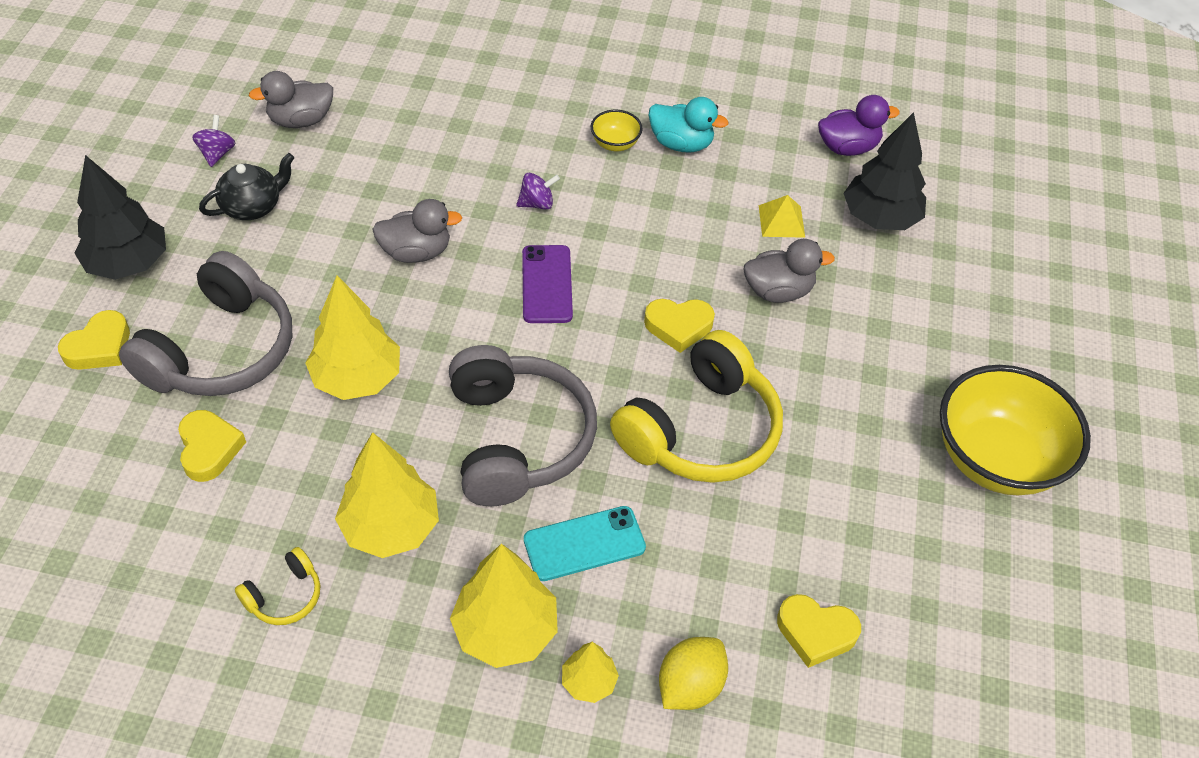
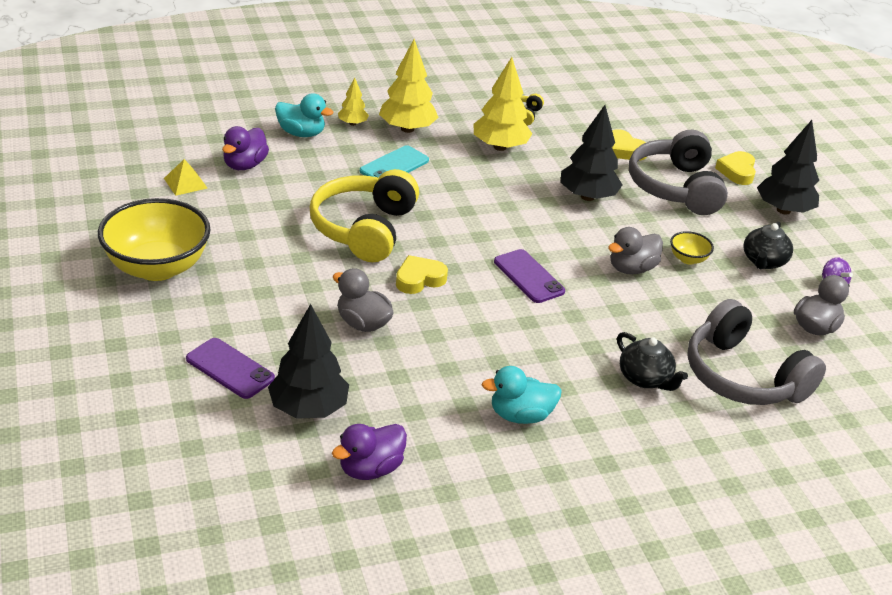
camera: 150 degrees right, 15 degrees down
yellow tree [305,275,400,400] -> black tree [560,105,622,201]
grey headphones [449,345,597,506] -> grey headphones moved to [687,299,826,405]
purple spinning top [516,173,560,210] -> none
yellow bowl [591,110,643,151] -> yellow bowl moved to [670,231,714,265]
yellow lemon [659,637,728,710] -> turquoise duck [275,93,333,137]
grey duck [743,239,835,303] -> grey duck turned 75 degrees clockwise [333,268,394,332]
yellow pyramid [759,195,805,238] -> yellow pyramid moved to [164,159,207,196]
yellow heart [777,594,861,668] -> purple duck [222,126,269,170]
none -> purple phone [186,338,275,399]
none -> black teapot [617,332,688,391]

